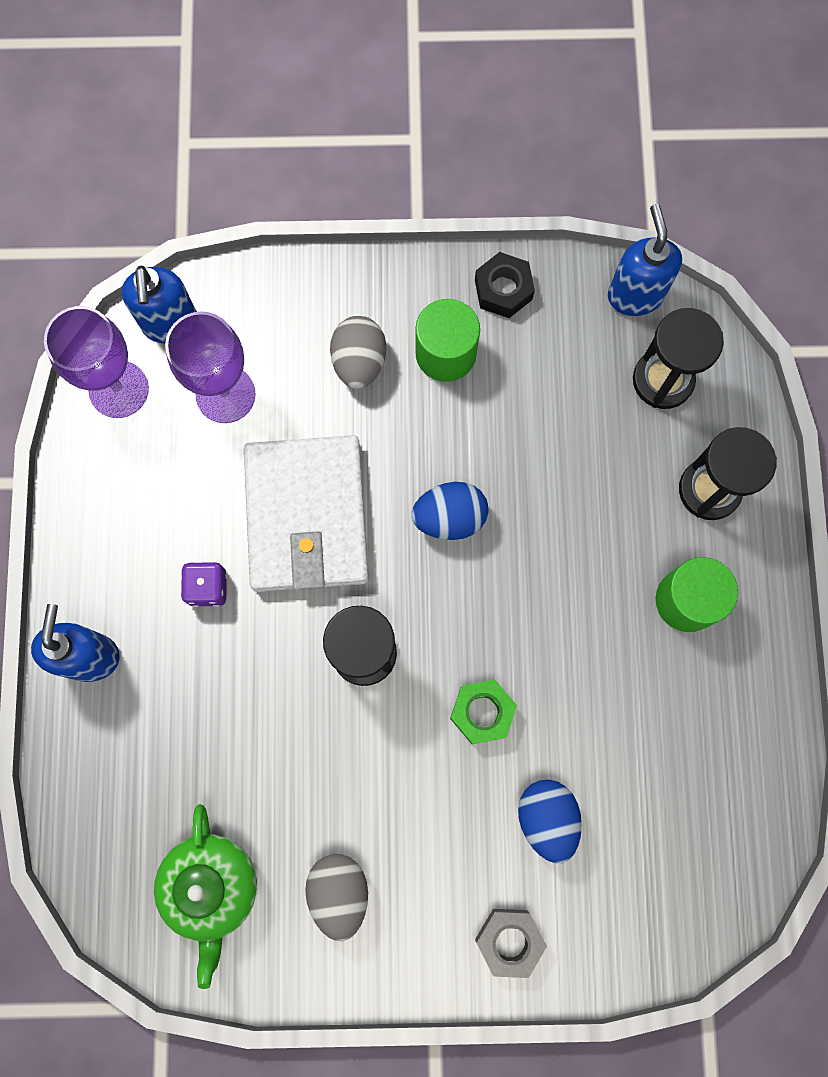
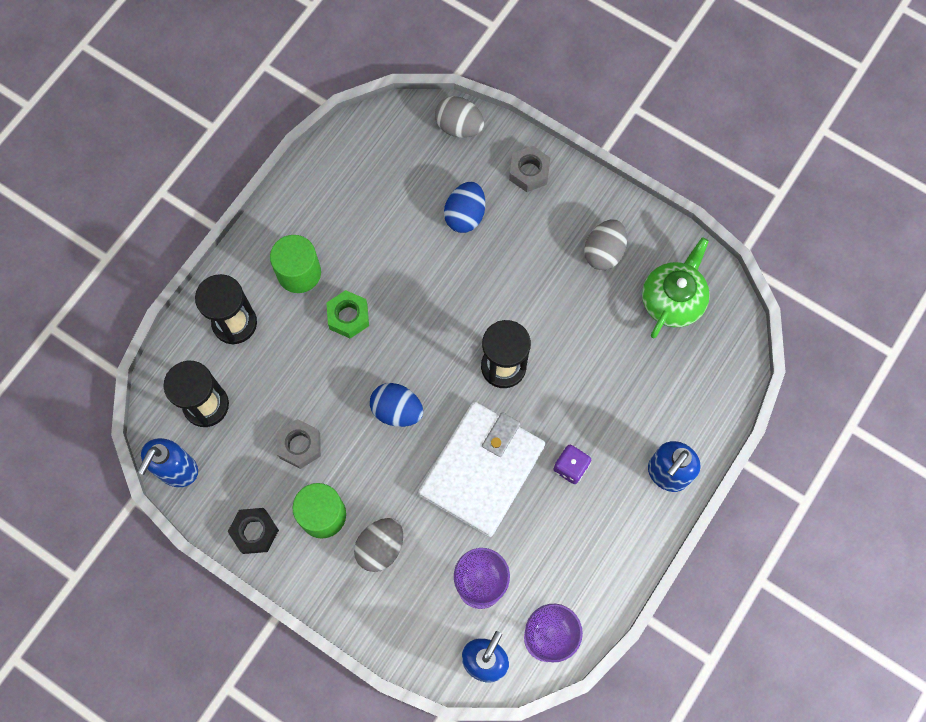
camera: 145 degrees left, 5 degrees down
green nut [450,679,517,744] -> green nut moved to [327,290,369,338]
none -> grey nut [277,419,321,469]
none -> grey egg [435,96,484,137]

